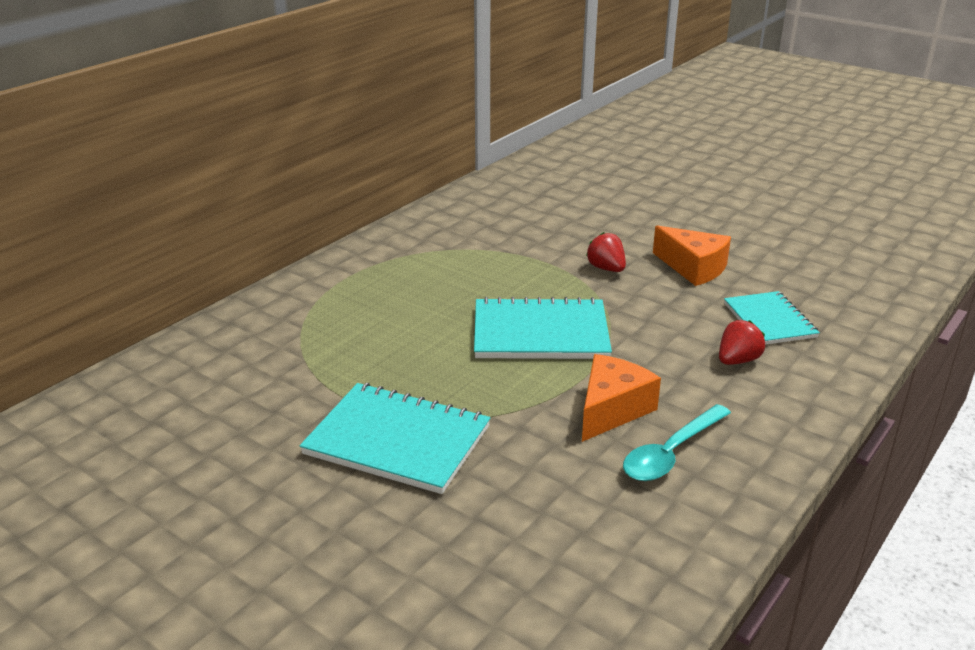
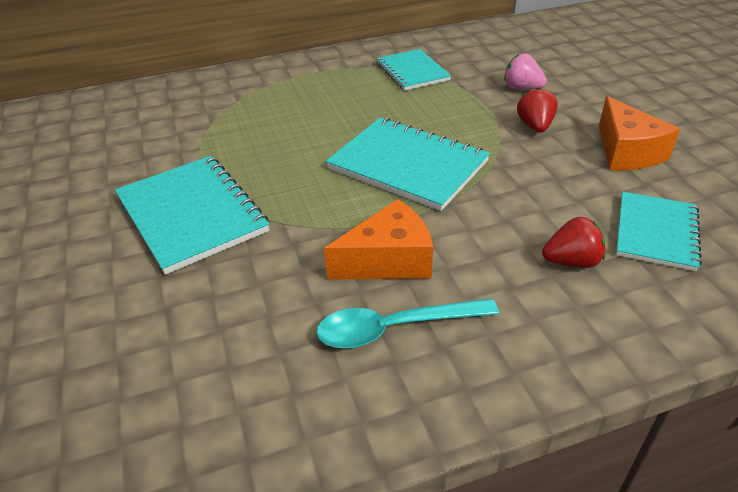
camera: 35 degrees right, 10 degrees up
none -> turquoise notebook [376,49,451,91]
none -> pink strawberry [504,54,547,90]

